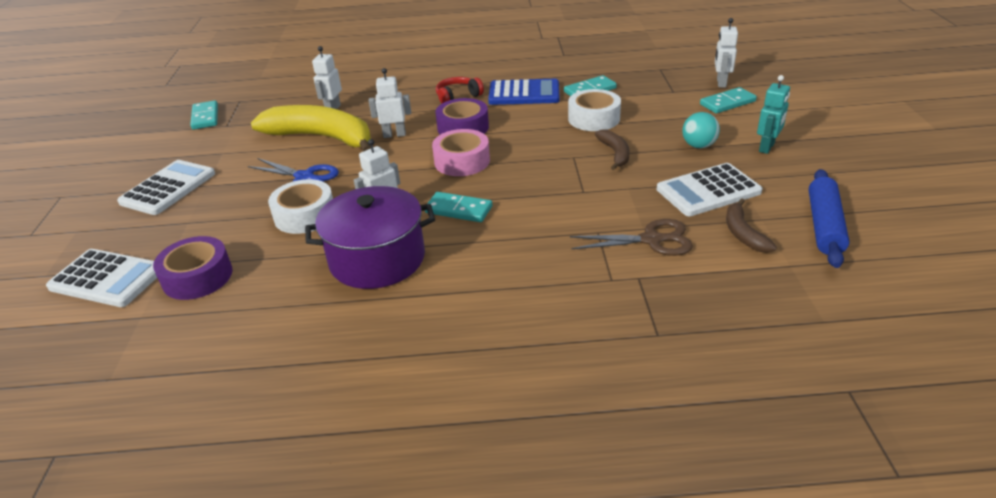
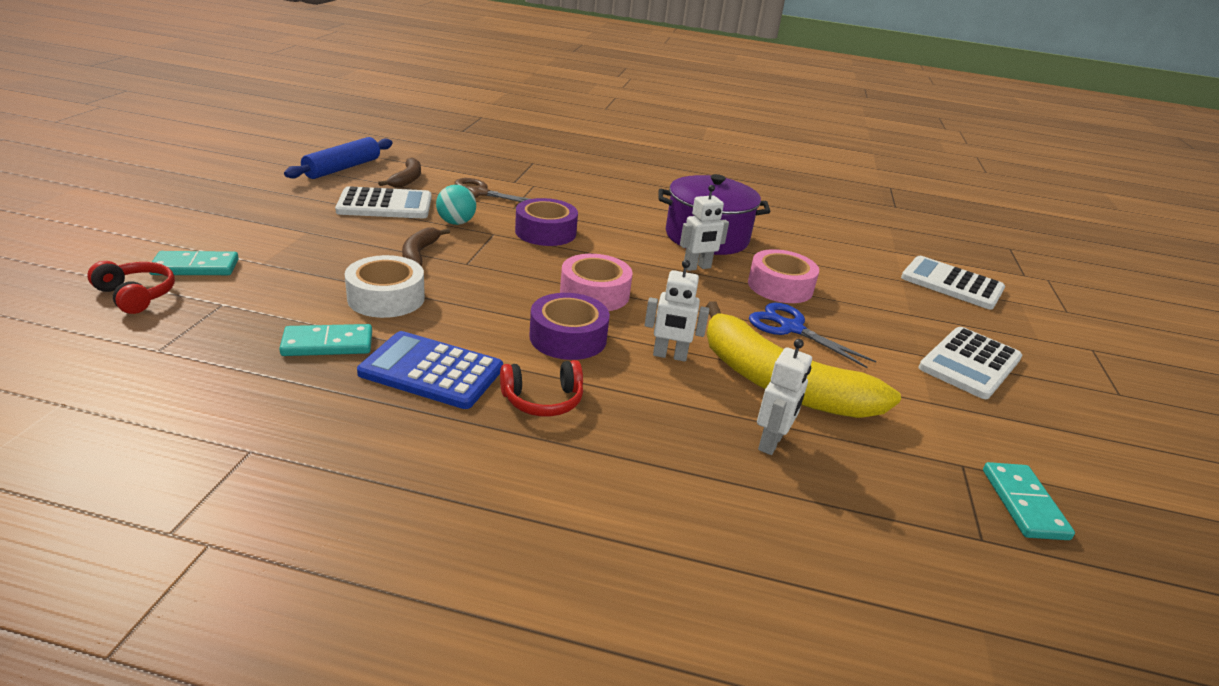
camera: 170 degrees left, 5 degrees down
purple tape [153,236,233,300] -> purple tape moved to [515,198,578,246]
white tape [268,179,333,234] -> pink tape [748,249,819,303]
turquoise domino [425,192,492,222] -> none
turquoise ball [682,112,720,148] -> turquoise ball moved to [436,185,476,225]
white robot [715,18,738,88] -> red headphones [87,261,175,314]
turquoise robot [757,75,790,154] -> none

